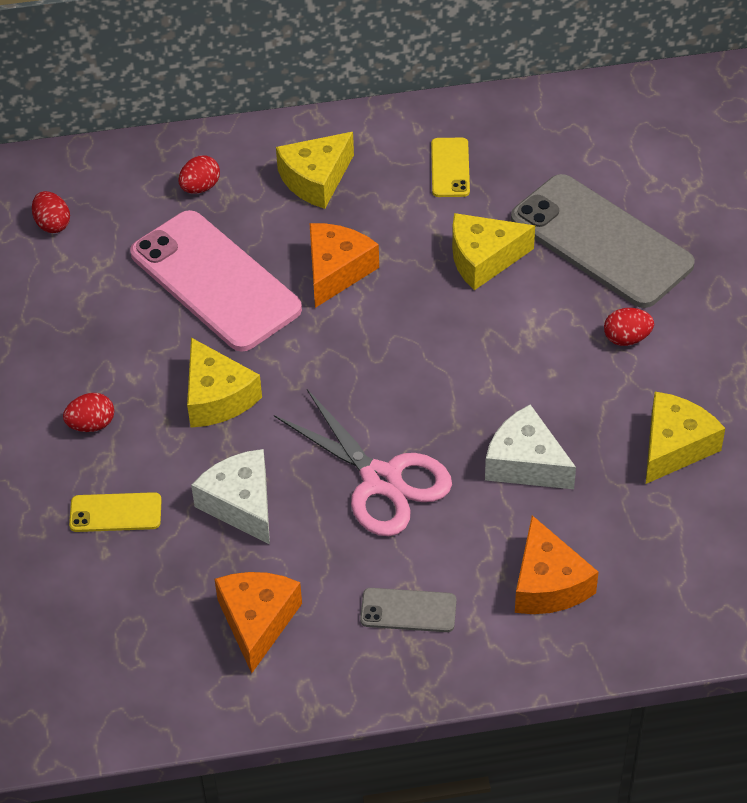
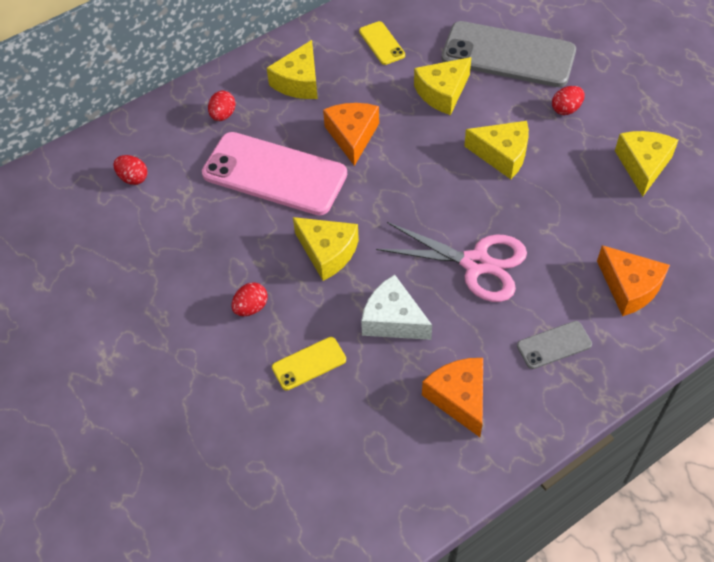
camera: 25 degrees left, 5 degrees up
white cheese [485,405,576,489] -> none
none -> yellow cheese [464,121,529,179]

